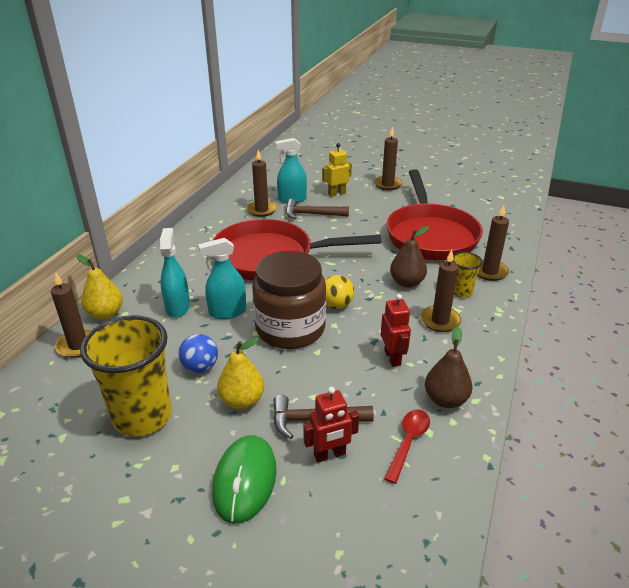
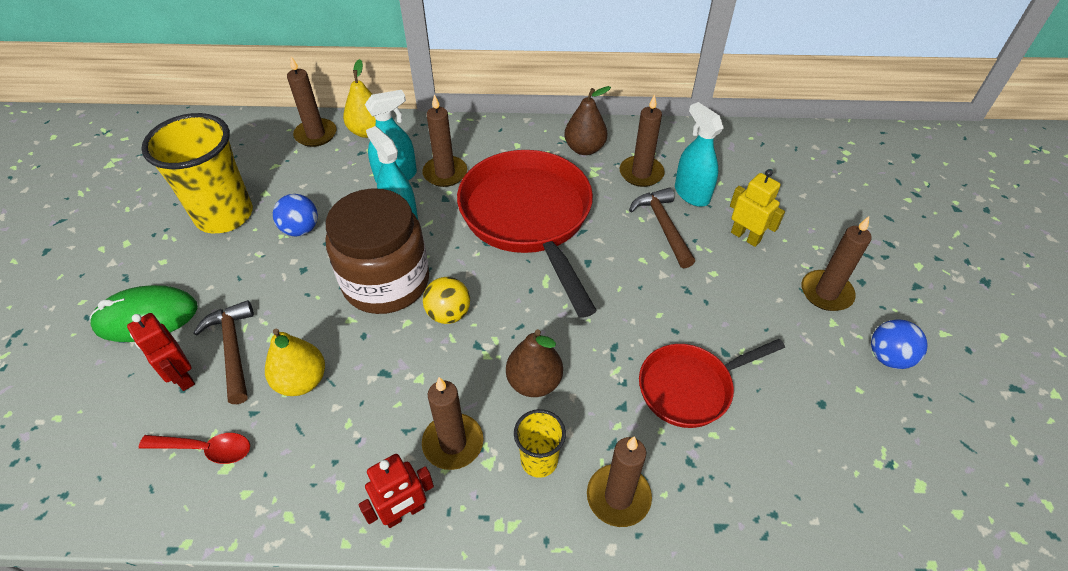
camera: 70 degrees right, 15 degrees up
yellow pear [217,337,264,410] -> yellow pear moved to [265,329,325,396]
red robot [381,294,411,367] -> red robot moved to [358,454,434,528]
red pan [386,169,483,260] -> red pan [639,339,785,428], size x0.56
brown pear [425,327,473,408] -> brown pear moved to [564,86,611,155]
none -> brown candle [422,94,467,187]
none -> blue ball [871,319,928,369]

